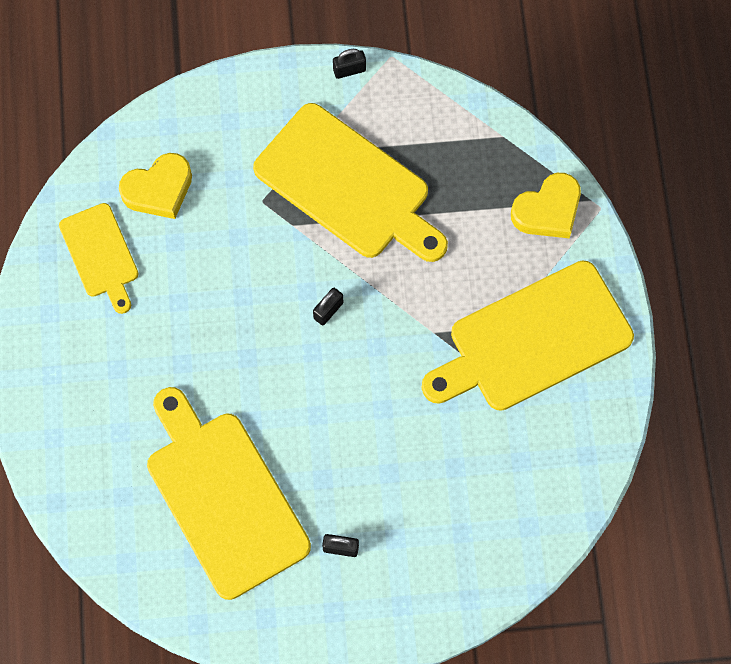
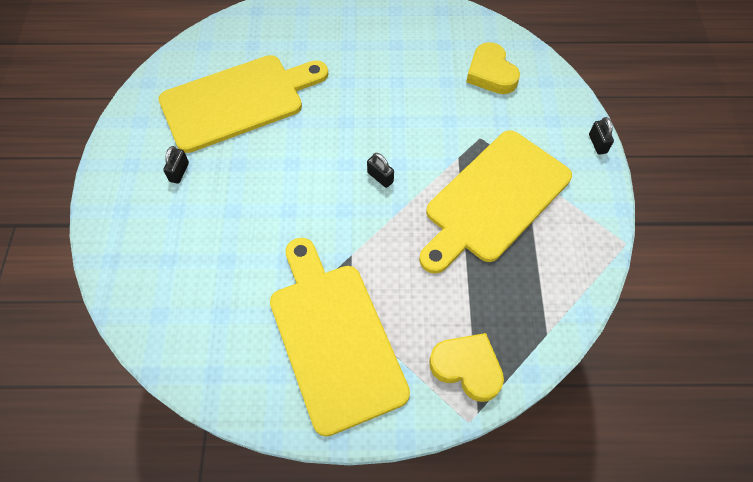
camera: 95 degrees right, 10 degrees down
yellow cutting board [59,203,138,314] -> none
black padlock [333,49,366,79] -> black padlock moved to [589,117,614,155]
yellow heart [511,173,581,238] -> yellow heart turned 150 degrees clockwise [429,333,504,402]

